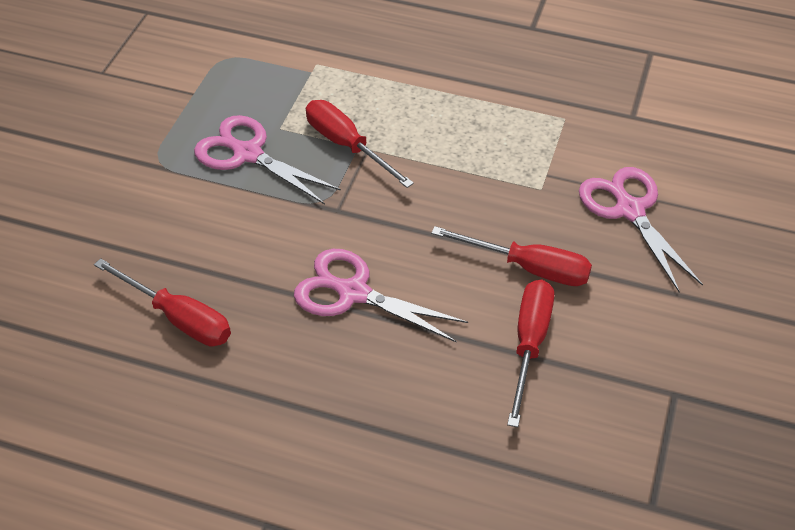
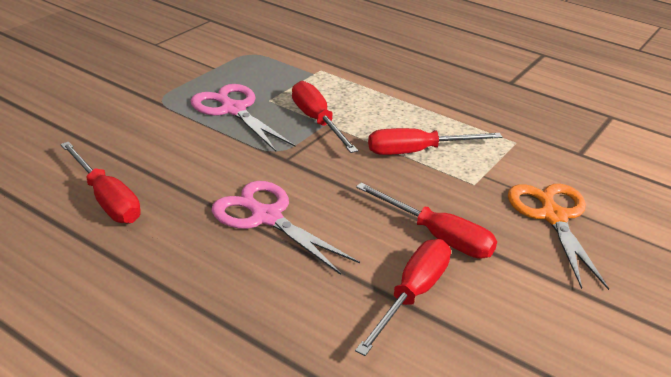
camera: 15 degrees right, 15 degrees down
pink scissors [579,167,703,292] -> orange scissors [508,184,609,290]
none -> red screwdriver [368,128,502,155]

